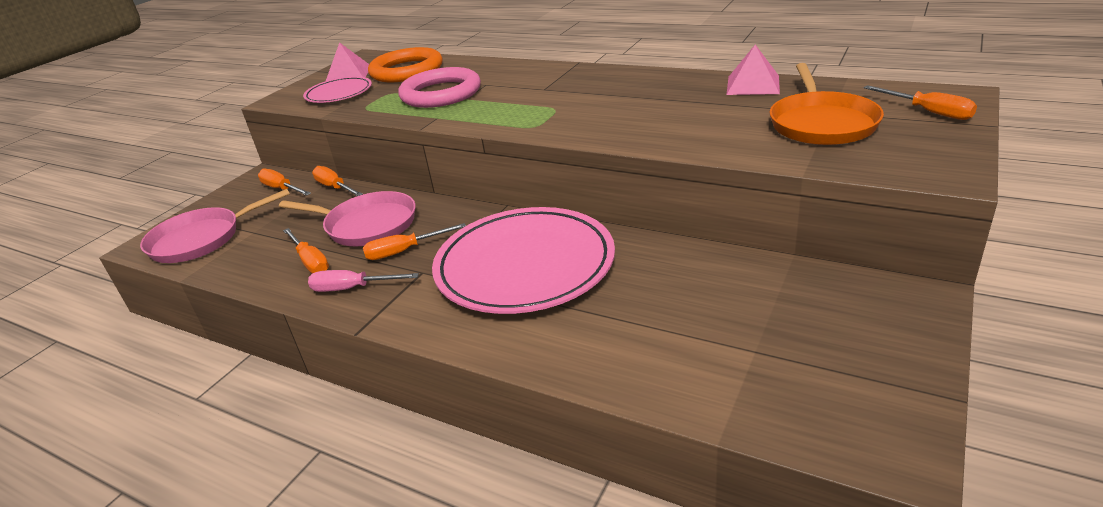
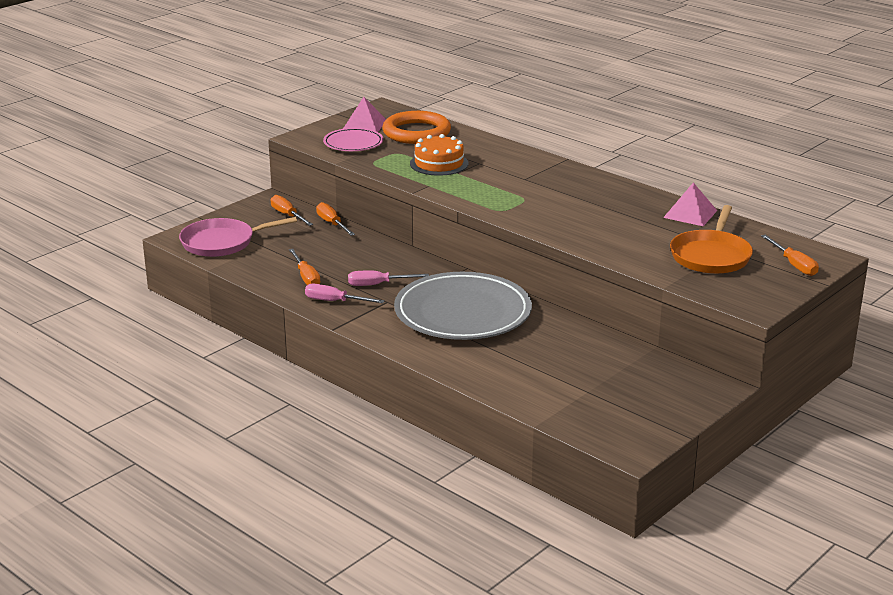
camera: 10 degrees right, 5 degrees down
pink pan [279,191,416,246] -> none
orange screwdriver [363,223,466,260] -> pink screwdriver [348,271,429,286]
pink ring [398,67,481,108] -> orange cake [410,134,468,176]
pink plate [432,207,615,314] -> grey plate [394,272,532,340]

